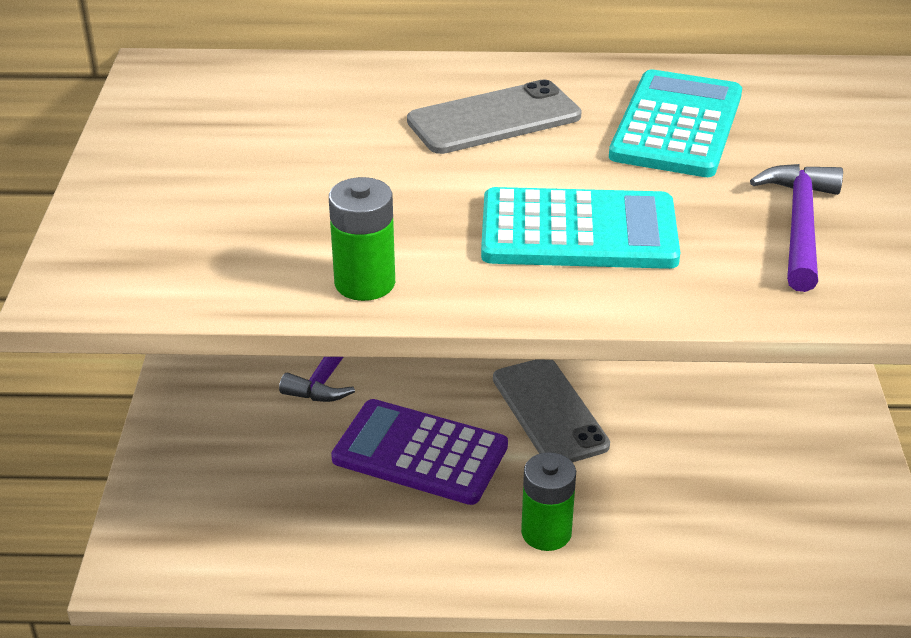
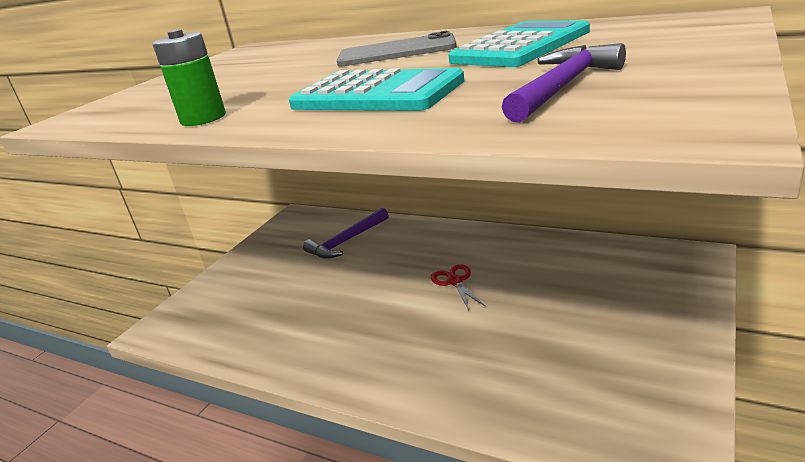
camera: 30 degrees right, 10 degrees down
purple calculator [331,399,508,505] -> none
grey phone [493,360,610,462] -> red scissors [431,264,486,310]
green battery [521,452,576,551] -> none

